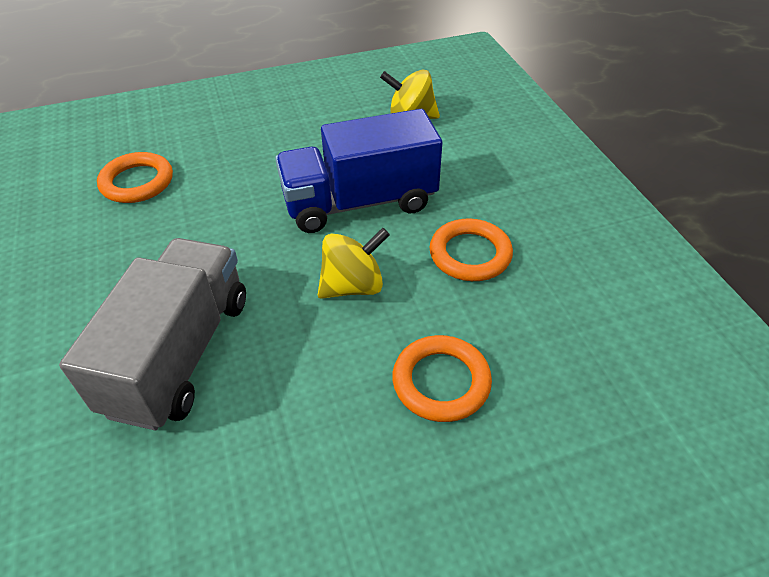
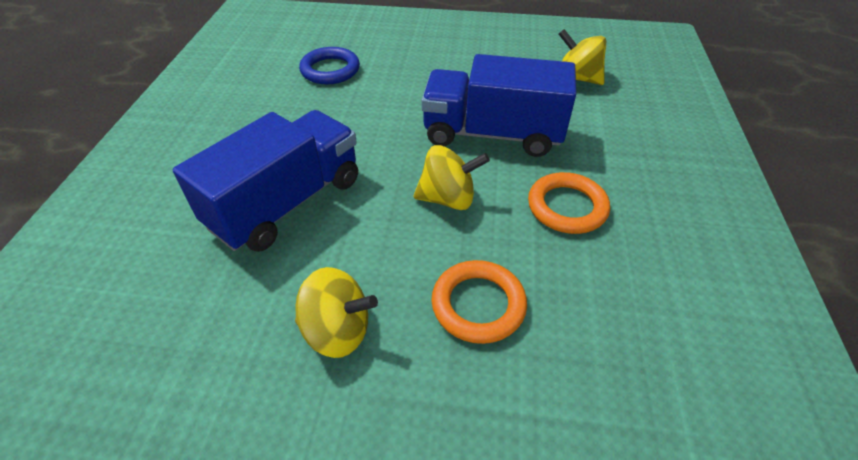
camera: 25 degrees right, 0 degrees up
grey truck [59,238,246,430] -> blue truck [173,110,358,252]
orange ring [97,152,173,203] -> blue ring [299,47,360,84]
none -> yellow spinning top [295,267,378,358]

